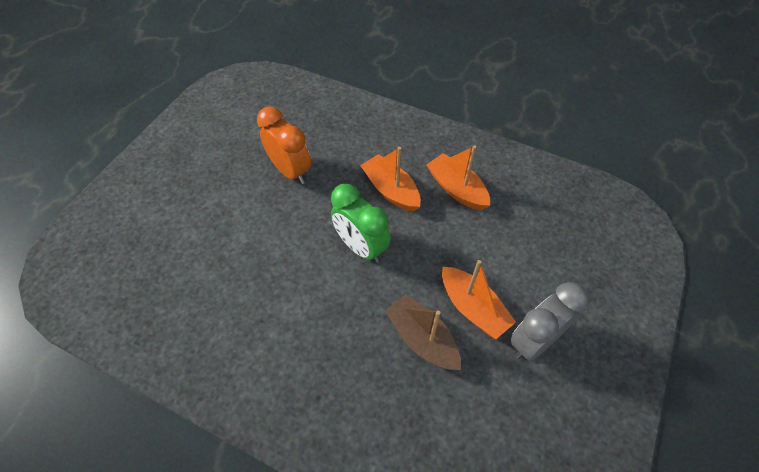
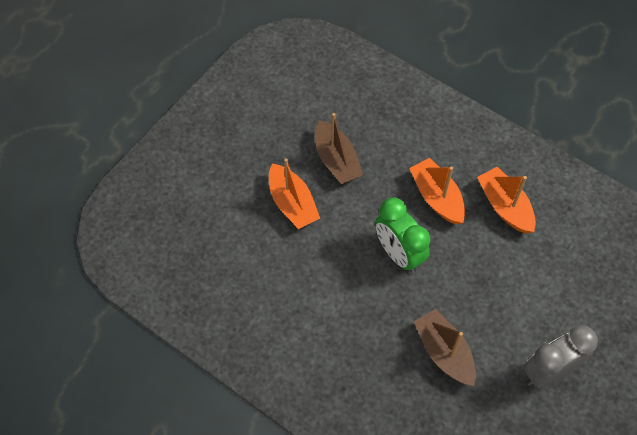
camera: 10 degrees right, 5 degrees up
orange clock [257,107,311,184] -> brown boat [315,113,363,184]
orange boat [442,260,516,339] -> orange boat moved to [269,158,320,229]

